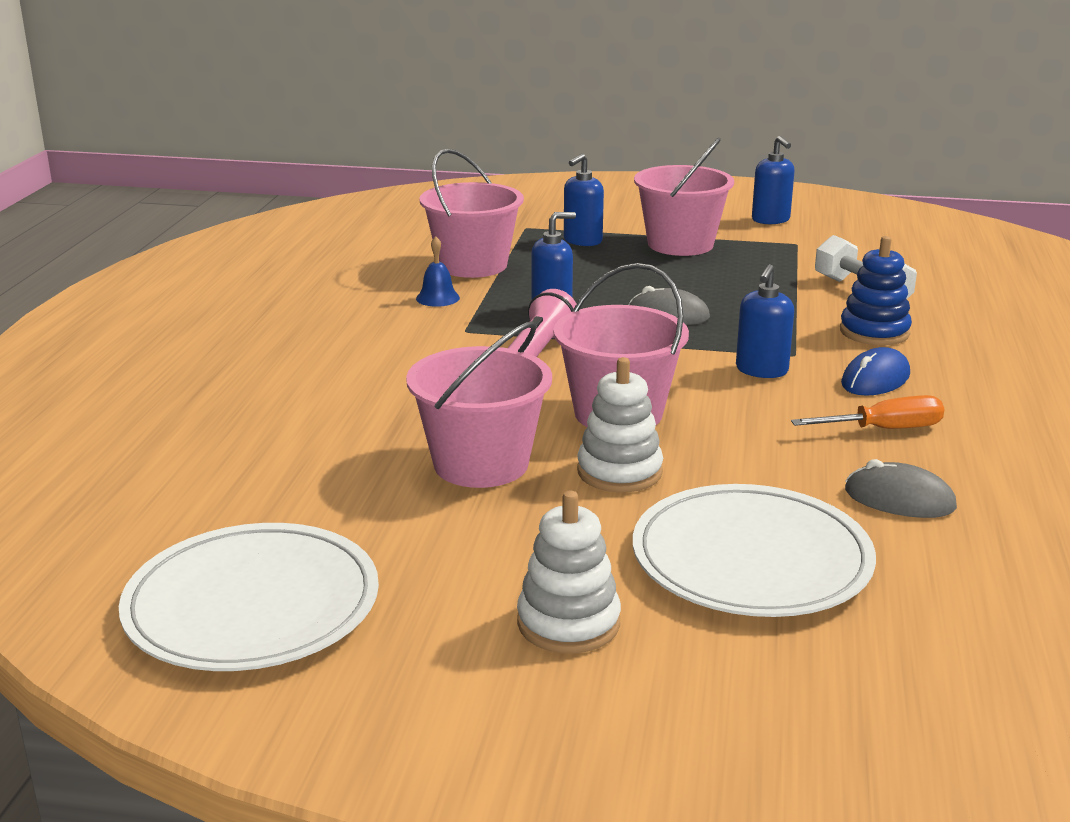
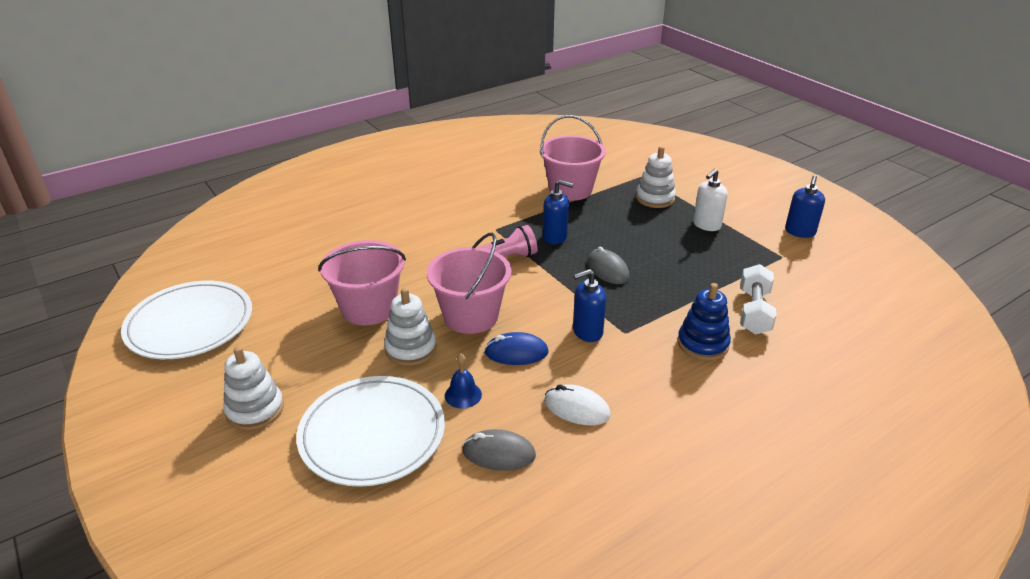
camera: 45 degrees right, 10 degrees up
blue bell [416,236,460,307] -> blue bell moved to [445,354,482,409]
blue soap dispenser [564,154,604,246] -> white stacking toy [636,146,676,208]
pink bucket [634,138,734,256] -> white soap dispenser [693,169,728,231]
orange screwdriver [791,395,944,429] -> white mouse [544,384,611,425]
blue mouse [841,347,910,396] -> blue mouse moved to [484,332,549,365]
grey mouse [845,459,957,518] -> grey mouse turned 60 degrees counterclockwise [462,429,536,471]

